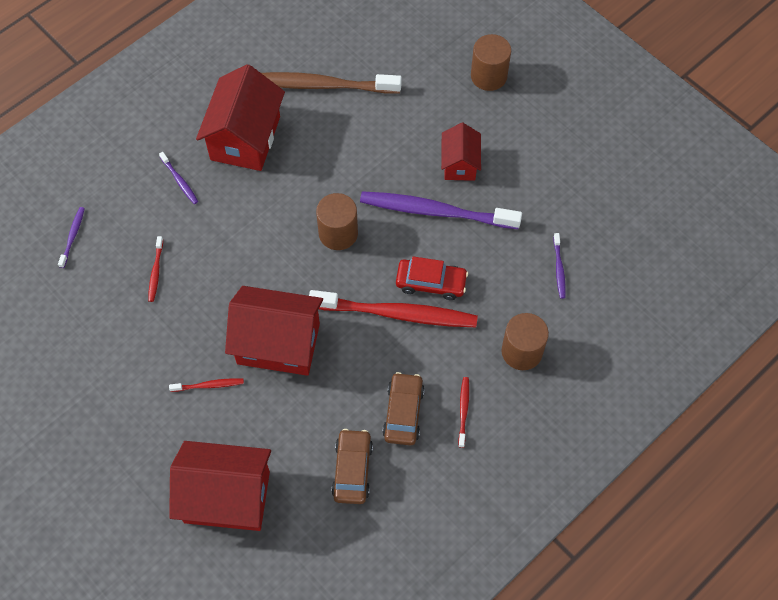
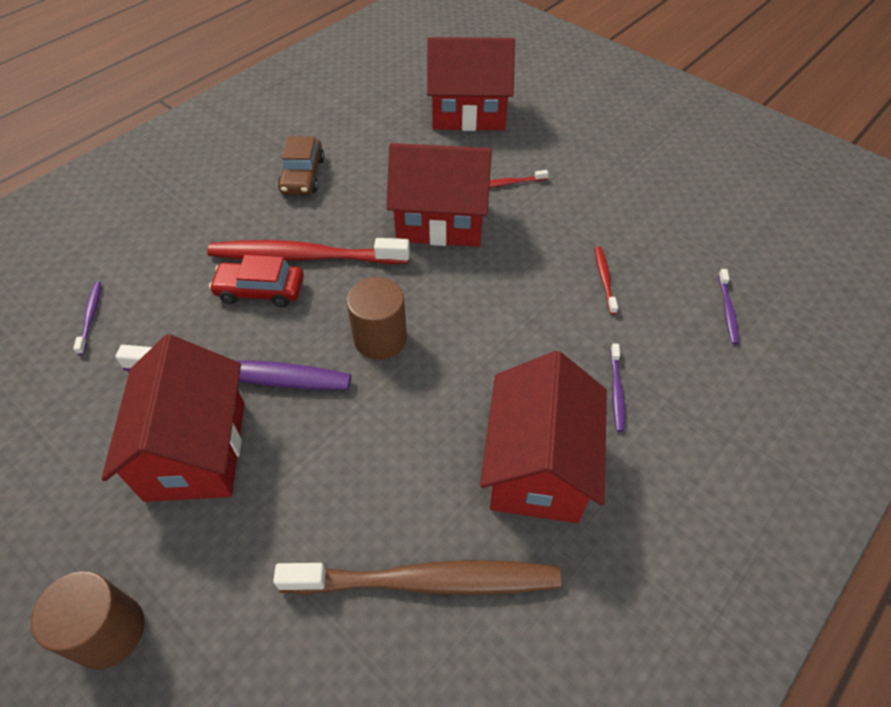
camera: 175 degrees right, 10 degrees down
purple toothbrush [159,152,198,204] -> purple toothbrush turned 135 degrees counterclockwise [610,343,625,432]
brown car [331,429,373,504] -> none
red house [441,123,481,181] -> red house [101,334,244,502], size x1.76
red toothbrush [458,377,469,448] -> none
brown cylinder [502,313,549,370] -> none

